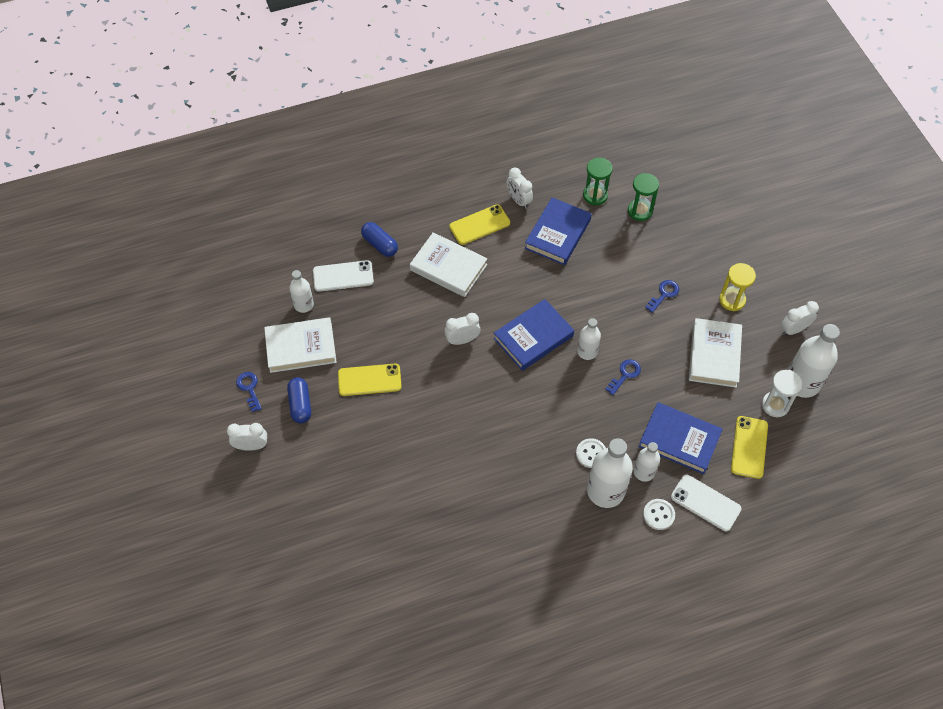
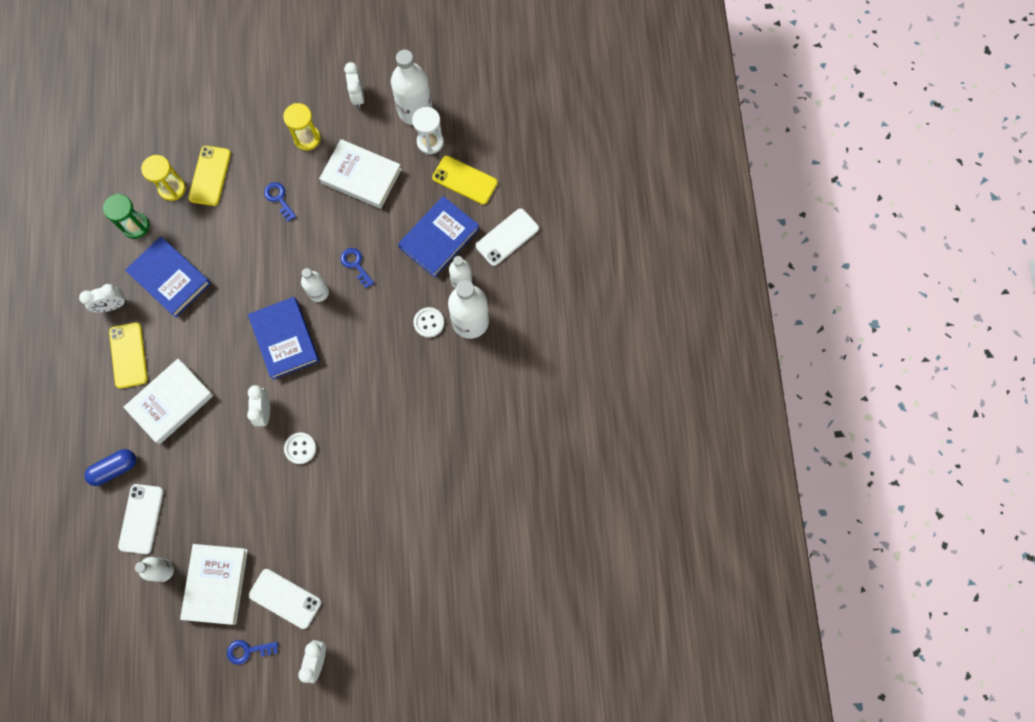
camera: 75 degrees left, 15 degrees up
blue capsule [287,377,311,423] -> white phone [249,569,321,629]
yellow phone [338,364,402,396] -> yellow phone moved to [188,146,231,206]
green hourglass [628,173,659,221] -> yellow hourglass [141,155,186,201]
white button [643,499,675,530] -> white button moved to [284,432,316,464]

